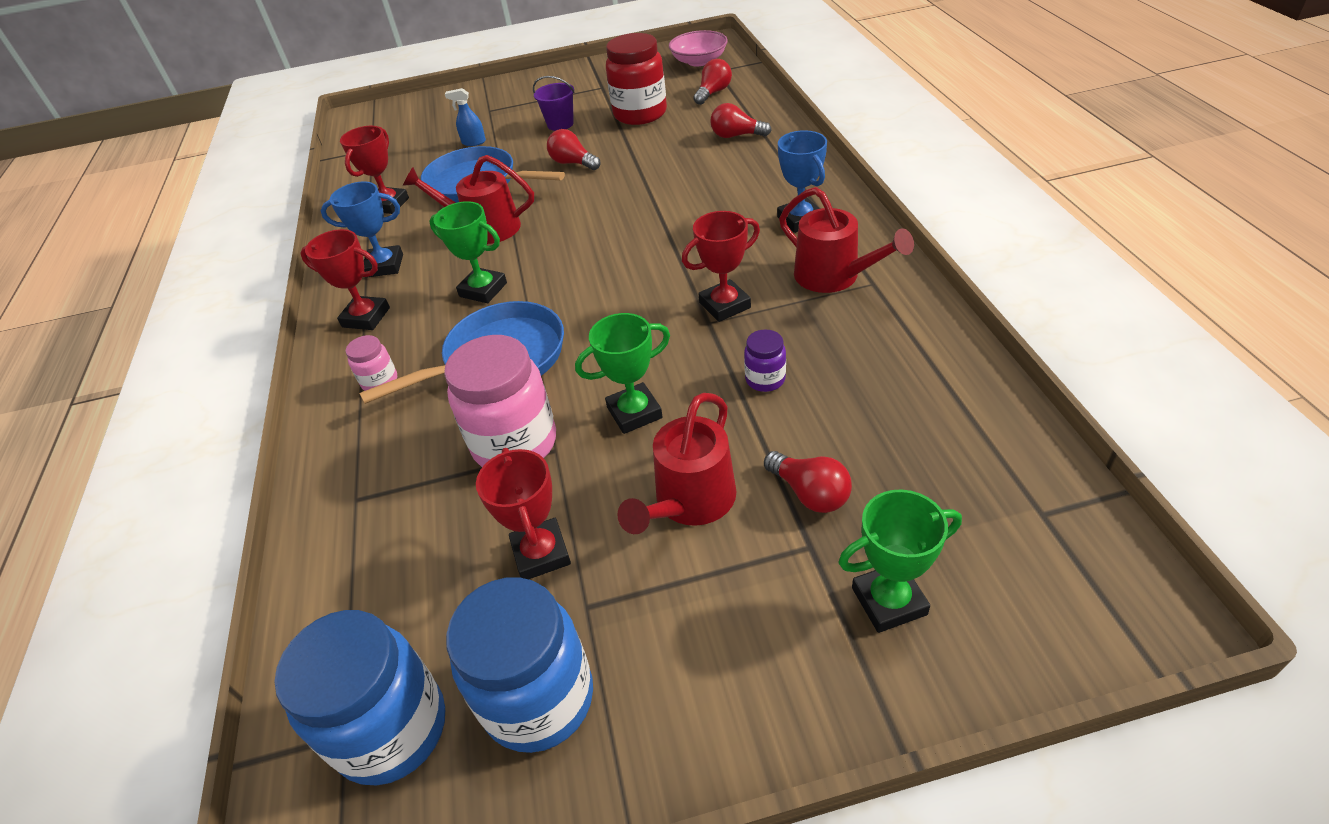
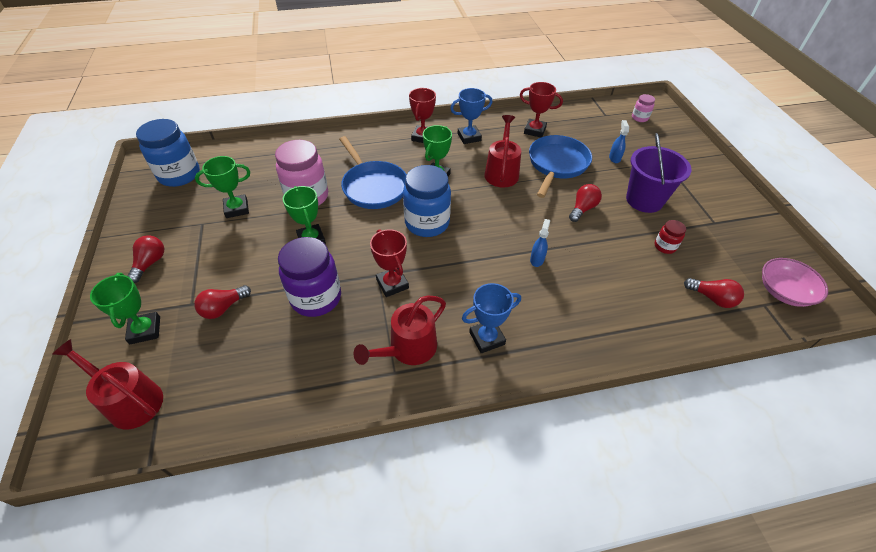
camera: 85 degrees right, 5 degrees up
blue trophy [321,181,403,278] -> blue trophy turned 75 degrees clockwise [450,88,492,144]
pink jar [345,335,397,391] -> pink jar moved to [632,94,655,122]
blue jar [446,577,593,753] -> blue jar moved to [403,165,451,237]
red trophy [476,448,571,579] -> green trophy [195,156,250,218]
purple bucket [533,76,575,131] -> purple bucket [626,133,691,213], size x1.73
red jar [606,33,667,125] -> red jar [655,220,686,254], size x0.47
red watering can [617,393,737,534] -> red watering can moved to [52,339,163,430]
red light bulb [710,103,772,138] -> red light bulb moved to [128,235,164,283]
purple jar [744,330,786,392] -> purple jar [278,237,341,317], size x2.11
none -> blue spray bottle [530,219,550,267]

